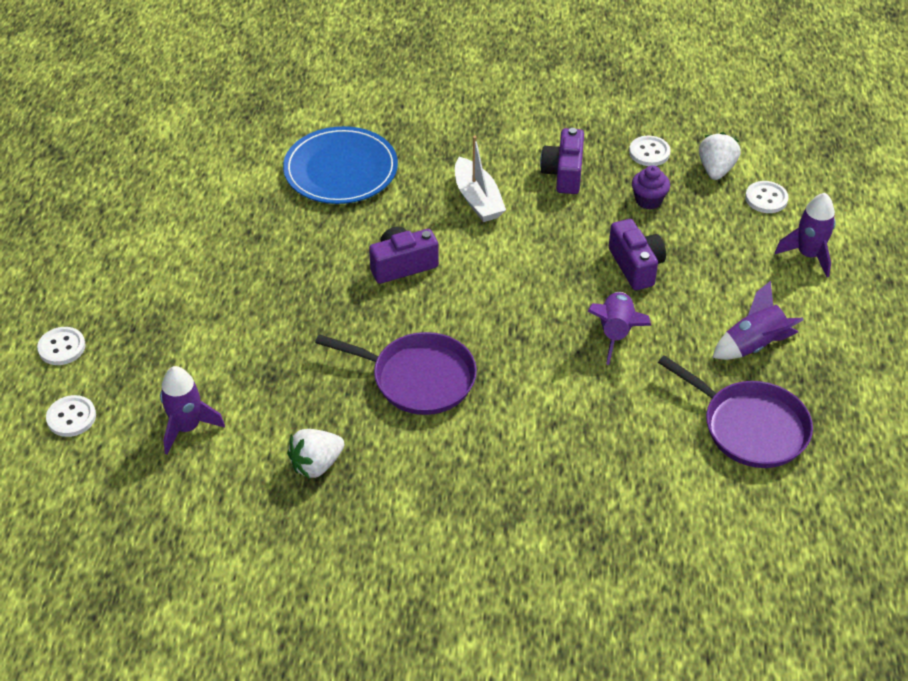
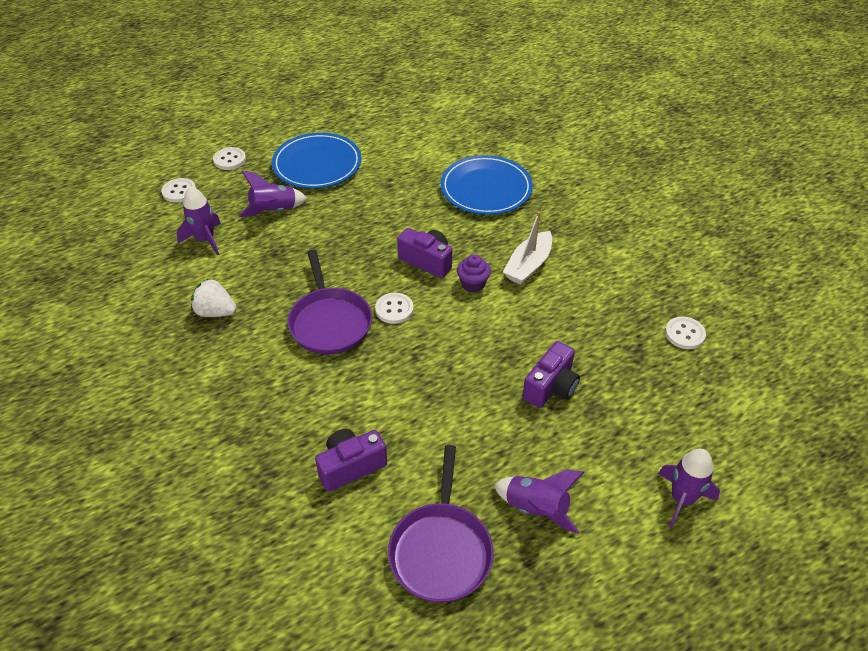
camera: 55 degrees right, 0 degrees up
purple camera [540,128,584,194] -> purple camera moved to [315,429,387,492]
purple rocket [588,292,651,365] -> purple rocket moved to [239,170,308,217]
purple cupcake [632,166,670,209] -> purple cupcake moved to [457,254,491,293]
white strawberry [699,132,741,180] -> none
white button [745,181,789,213] -> white button moved to [375,293,414,324]
none -> blue plate [272,133,362,189]

